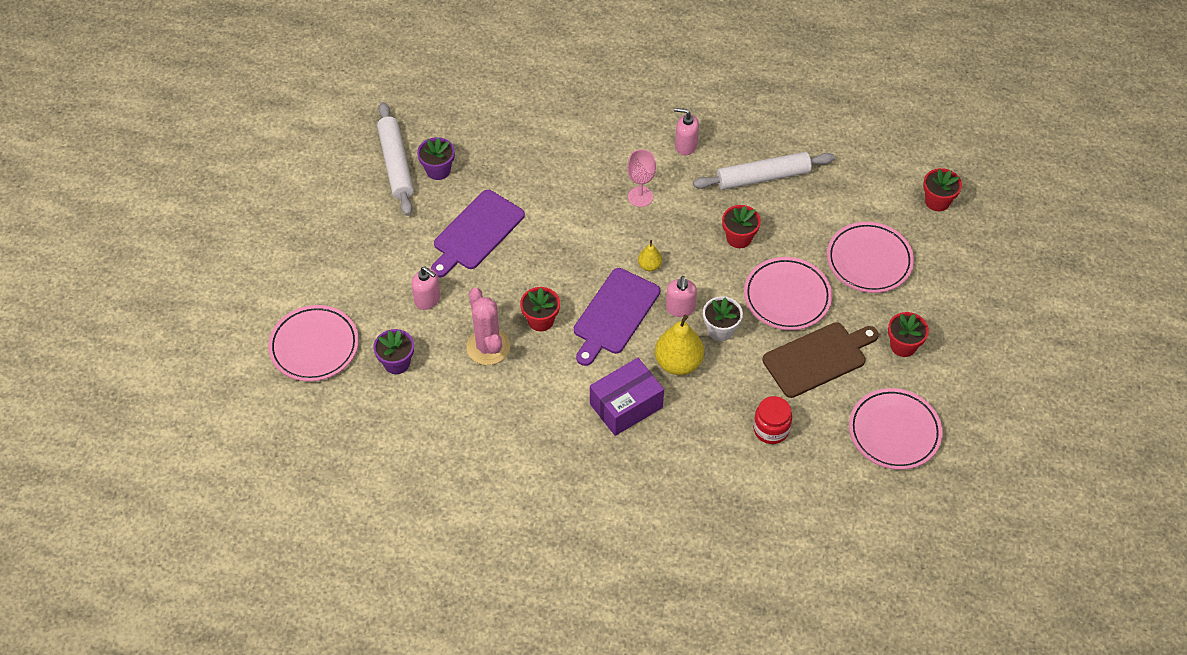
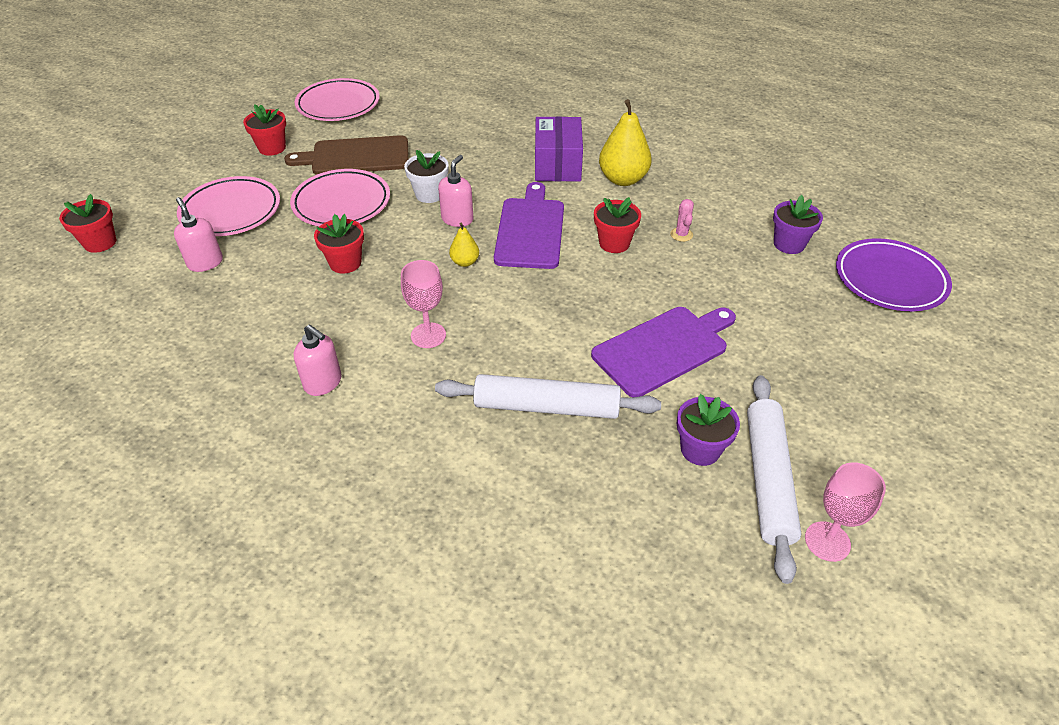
camera: 160 degrees left, 10 degrees down
pink plate [268,305,359,381] -> purple plate [836,238,952,311]
pink soap dispenser [412,267,440,310] -> pink soap dispenser moved to [174,197,223,272]
pink cactus [466,288,510,365] -> pink cactus [670,199,694,242], size x0.46
purple cutting board [574,268,660,366] -> purple cutting board turned 45 degrees counterclockwise [494,182,564,269]
purple box [590,358,664,436] -> purple box turned 75 degrees counterclockwise [535,116,583,181]
yellow pear [655,315,704,375] -> yellow pear moved to [599,99,652,186]
white rolling pin [693,152,835,190] -> white rolling pin moved to [435,374,661,419]
red jar [753,396,792,444] -> none
none -> pink goblet [805,462,886,562]

